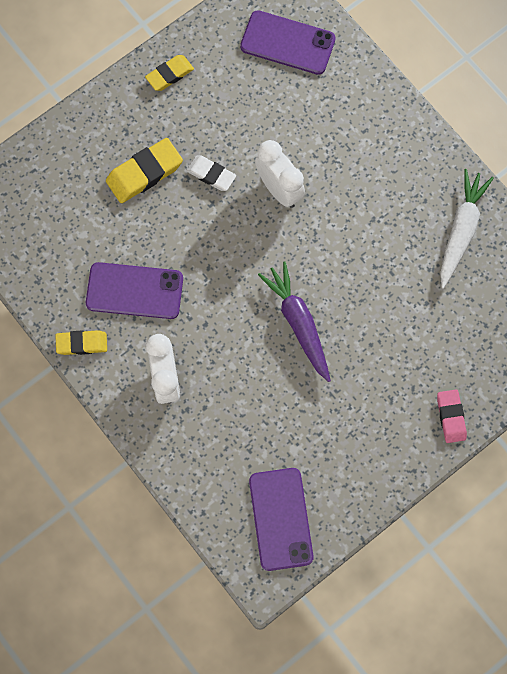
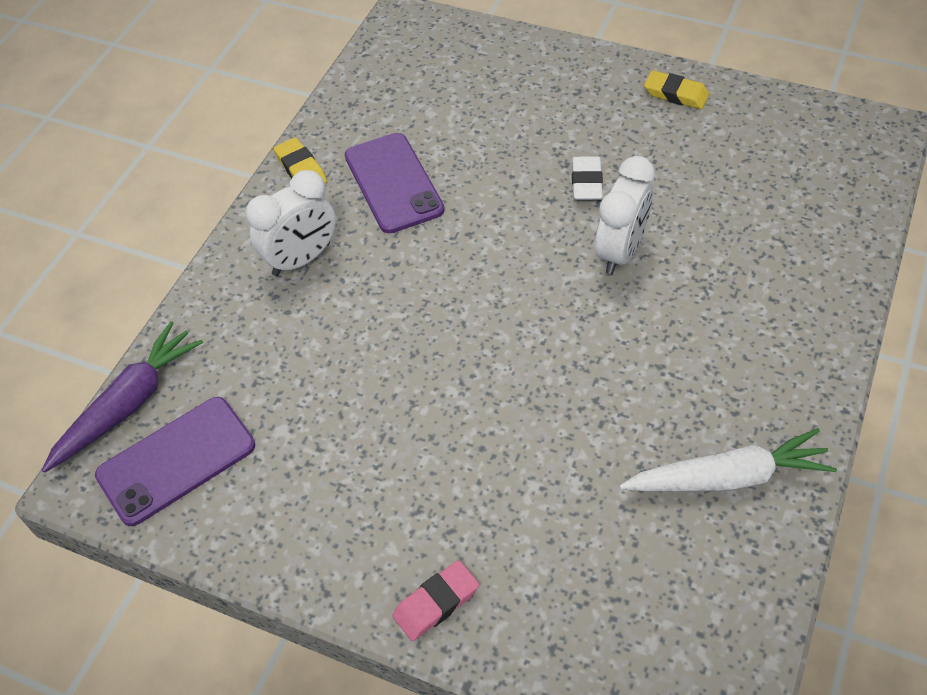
camera: 65 degrees right, 20 degrees down
yellow eraser [106,138,183,203] -> none
purple phone [240,10,336,75] -> none
purple carrot [258,262,331,382] -> purple carrot moved to [42,321,203,473]

